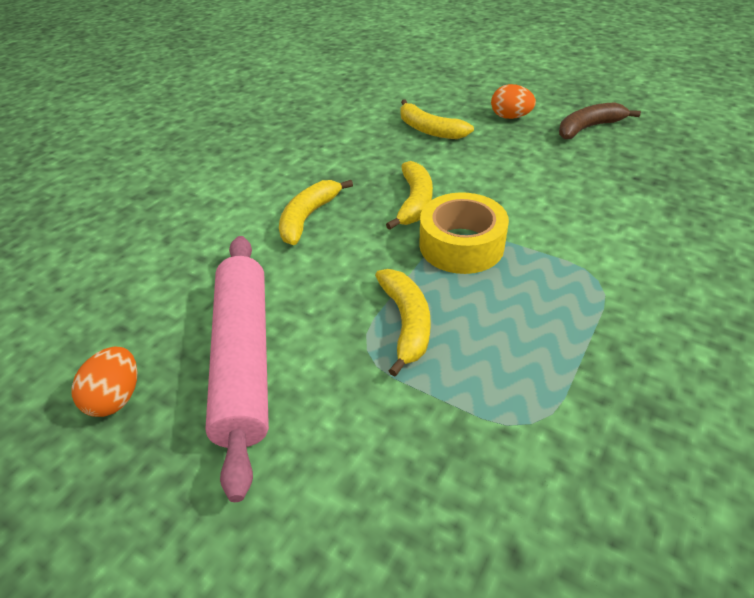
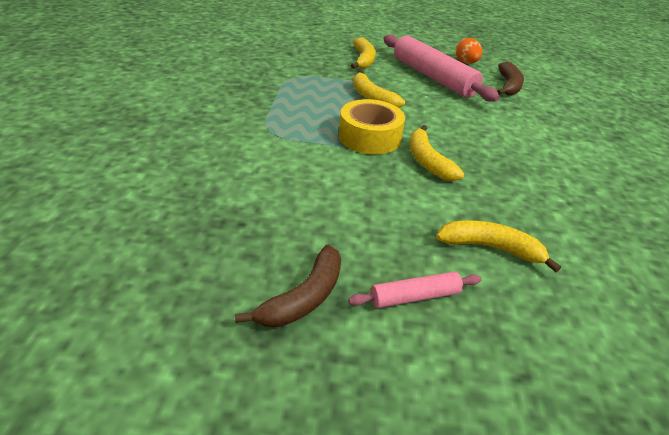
camera: 150 degrees right, 5 degrees down
yellow banana [279,180,353,245] -> yellow banana moved to [351,37,376,69]
orange egg [491,84,536,119] -> pink rolling pin [348,271,481,308]
none -> brown banana [497,62,524,96]

